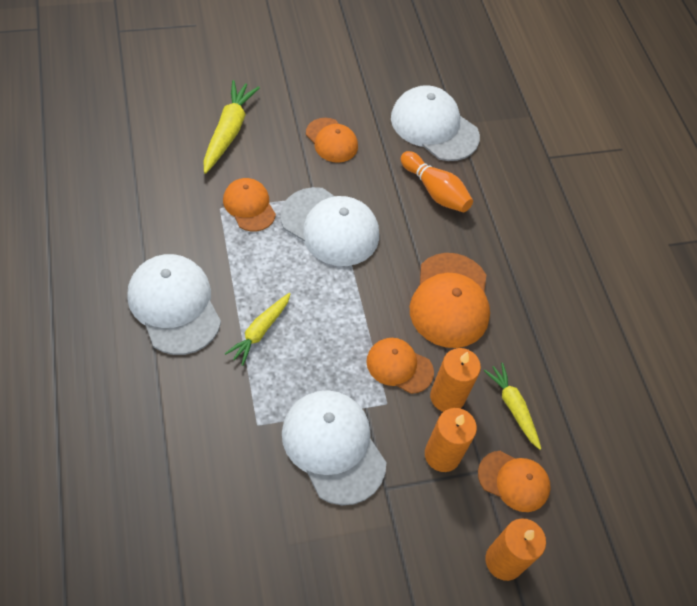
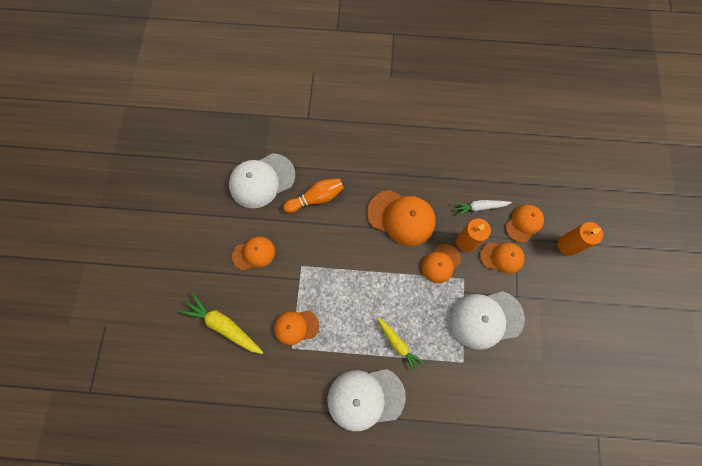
camera: 65 degrees left, 15 degrees up
white cap [281,187,379,266] -> none
orange candle [425,408,477,472] -> orange cap [480,242,525,274]
yellow carrot [484,363,541,450] -> white carrot [454,200,512,215]

